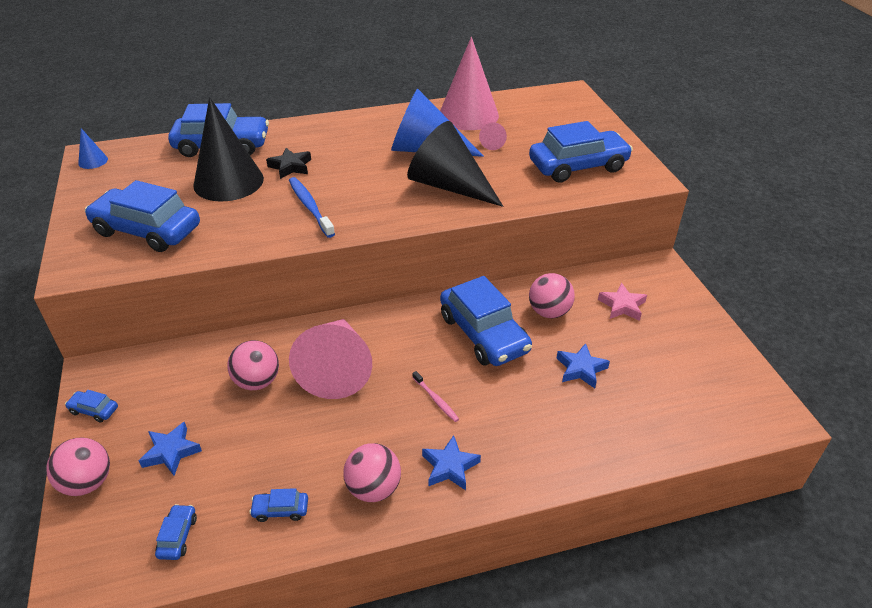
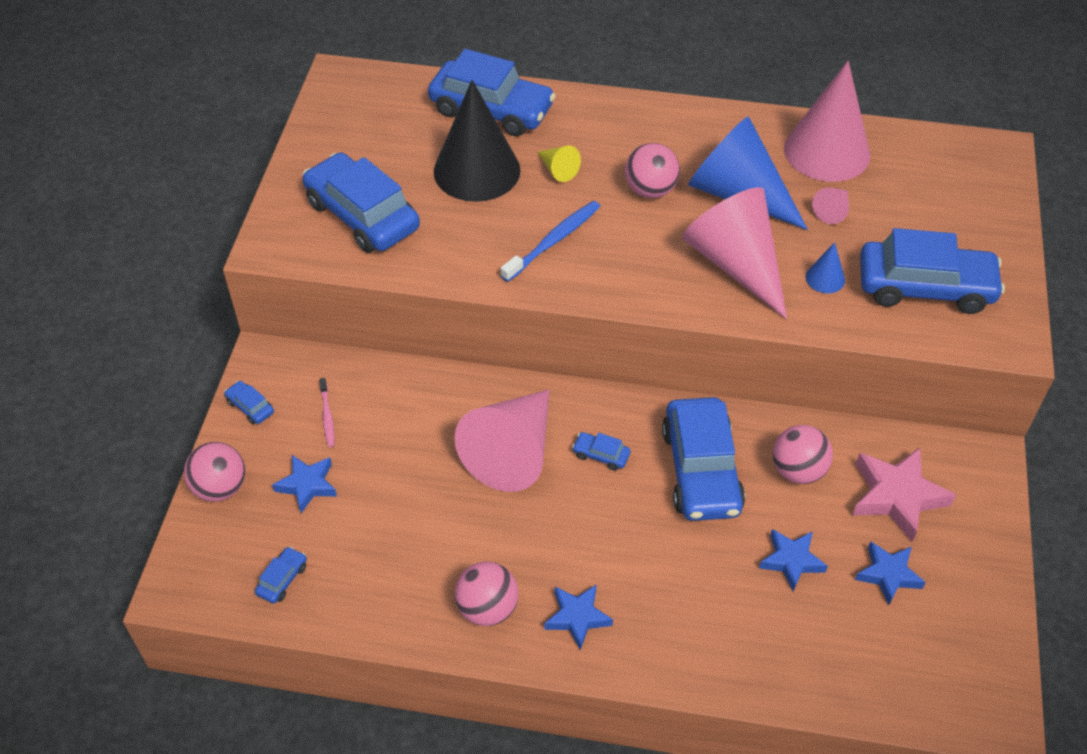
camera: 25 degrees right, 10 degrees up
blue cone [78,128,108,169] -> blue cone moved to [806,242,845,293]
pink ball [227,340,279,390] -> pink ball moved to [625,143,680,198]
blue car [249,488,308,522] -> blue car moved to [572,432,631,471]
black star [266,148,311,179] -> yellow cone [538,146,581,182]
blue toothbrush [289,177,335,238] -> blue toothbrush turned 45 degrees clockwise [501,201,600,282]
black cone [407,121,503,207] -> pink cone [682,187,787,319]
pink toothbrush [412,371,459,422] -> pink toothbrush moved to [320,378,334,447]
pink star [598,283,647,321] -> pink star [852,447,956,542], size x1.58
none -> blue star [855,541,926,605]

